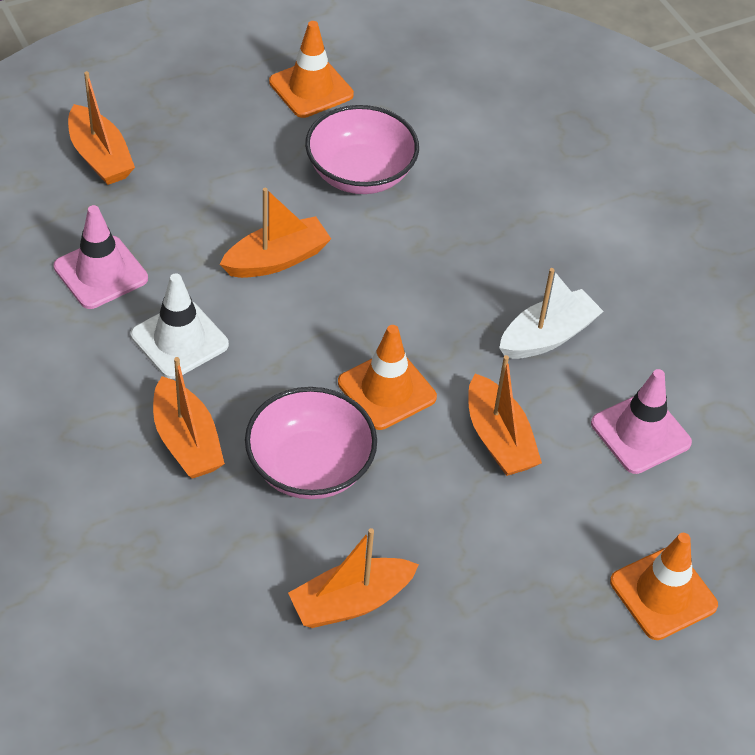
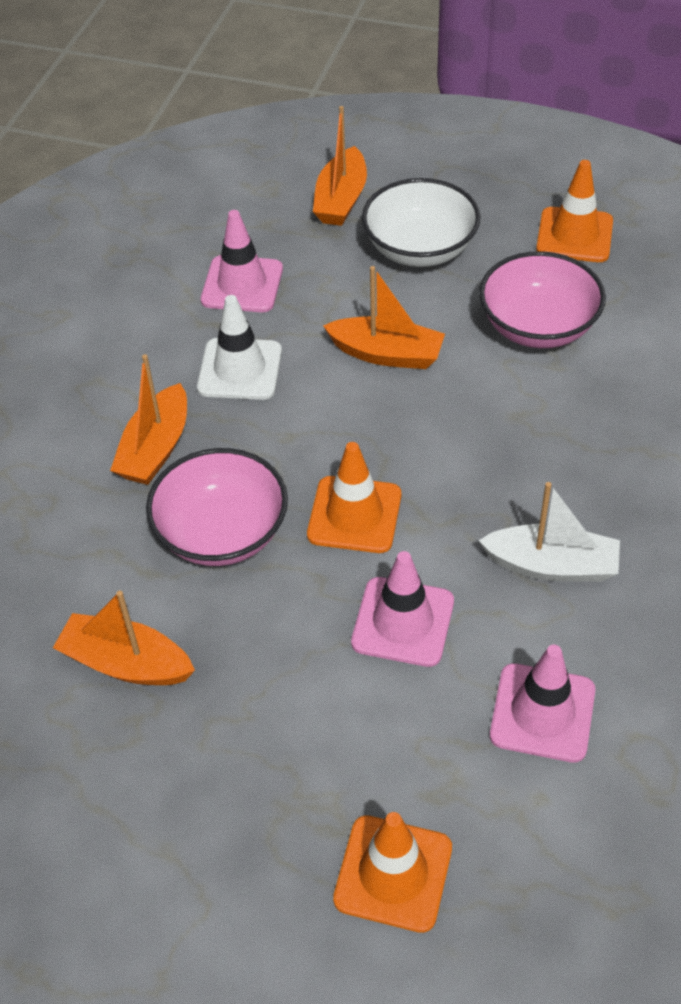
camera: 50 degrees right, 0 degrees up
orange boat [468,355,542,476] -> pink traffic cone [351,551,454,667]
none -> white bowl [362,178,481,267]

